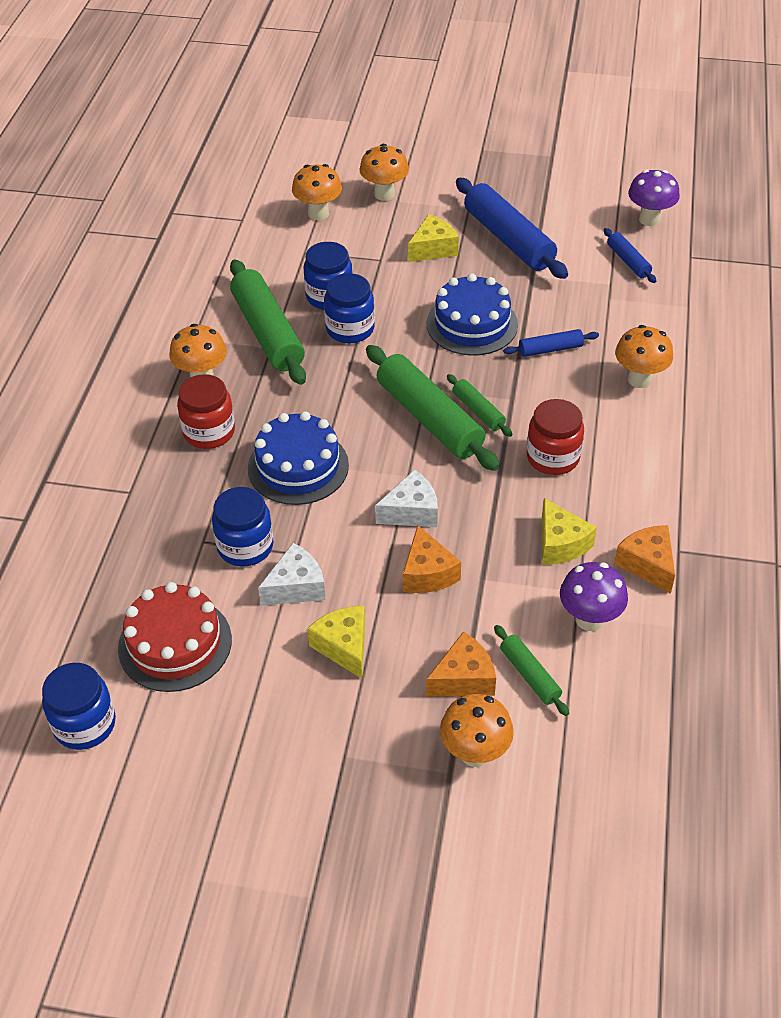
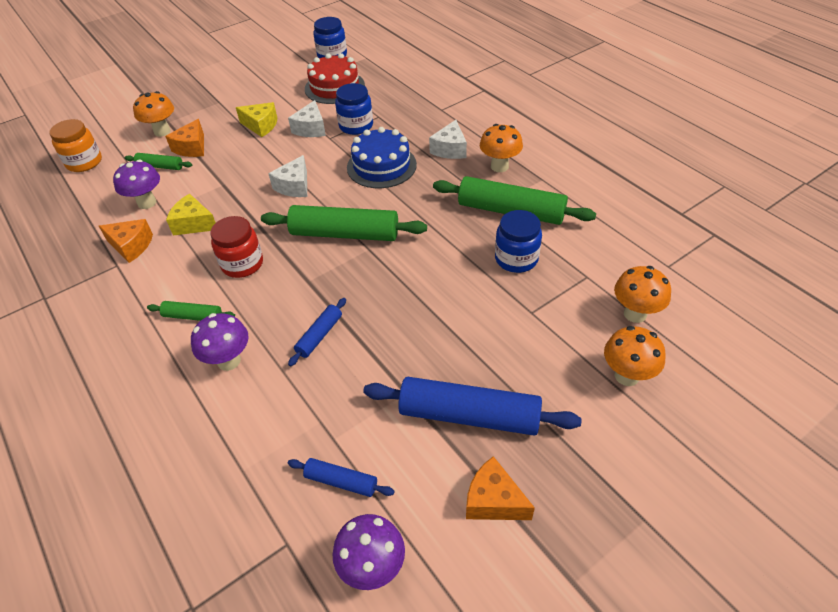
camera: 135 degrees right, 0 degrees up
red jar [177,374,235,449] -> white cheese [429,120,467,159]
blue jar [324,273,375,343] -> none
orange cheese [403,525,461,593] -> orange cheese moved to [466,456,535,520]
yellow cheese [408,214,459,262] -> none
blue cake [427,273,518,356] -> none
green rolling pin [447,374,512,437] -> green rolling pin moved to [147,301,235,321]
orange mushroom [615,325,673,388] -> purple mushroom [191,313,249,371]
none -> orange jar [49,119,102,172]

